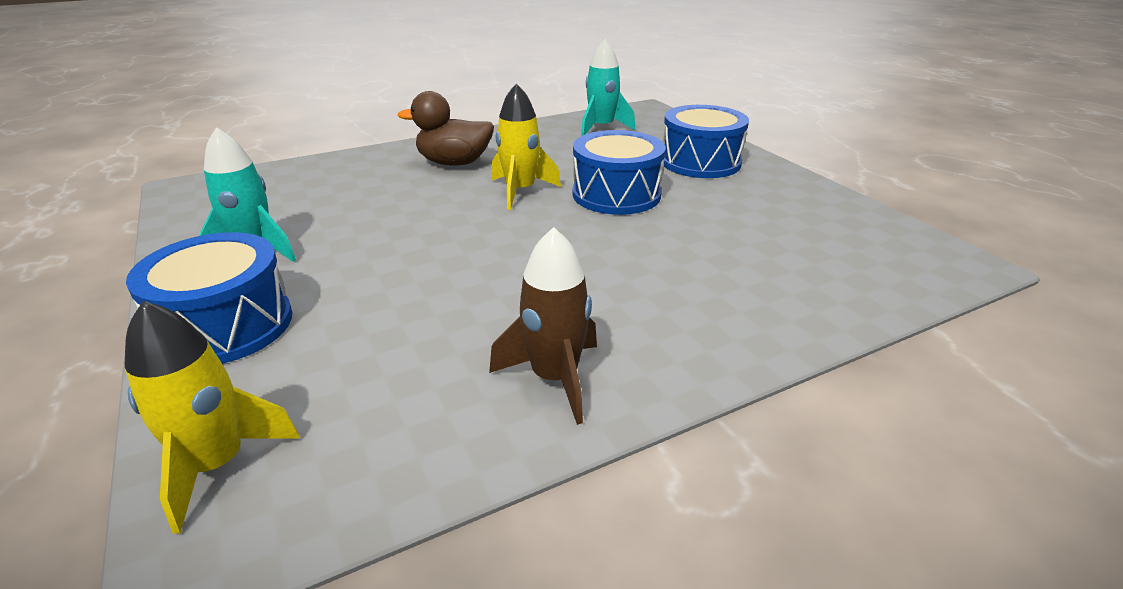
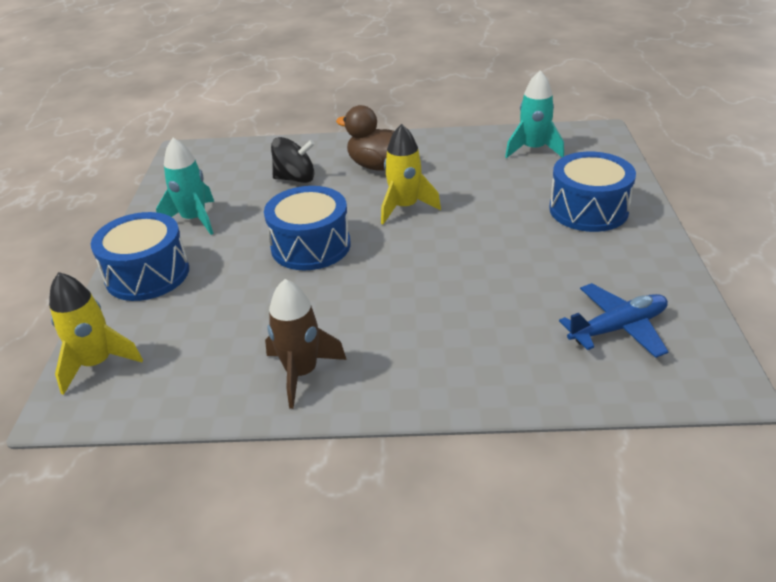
camera: 30 degrees right, 5 degrees up
blue drum [572,130,666,215] -> blue drum moved to [264,186,351,270]
none -> black spinning top [271,137,315,183]
none -> blue plane [559,283,669,358]

